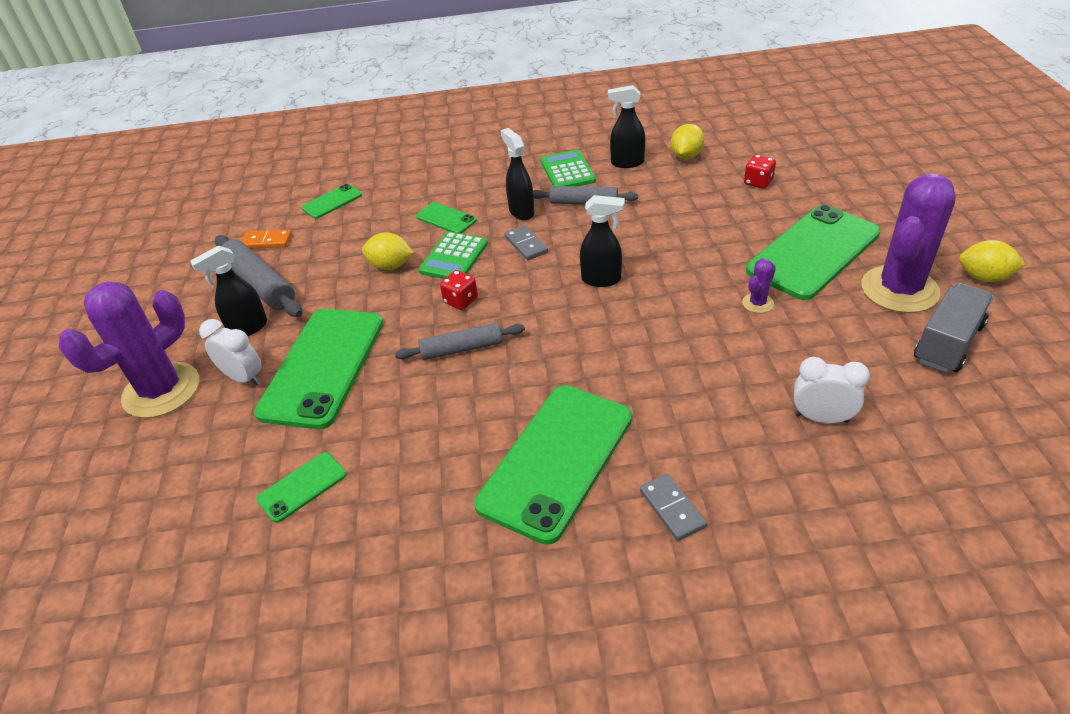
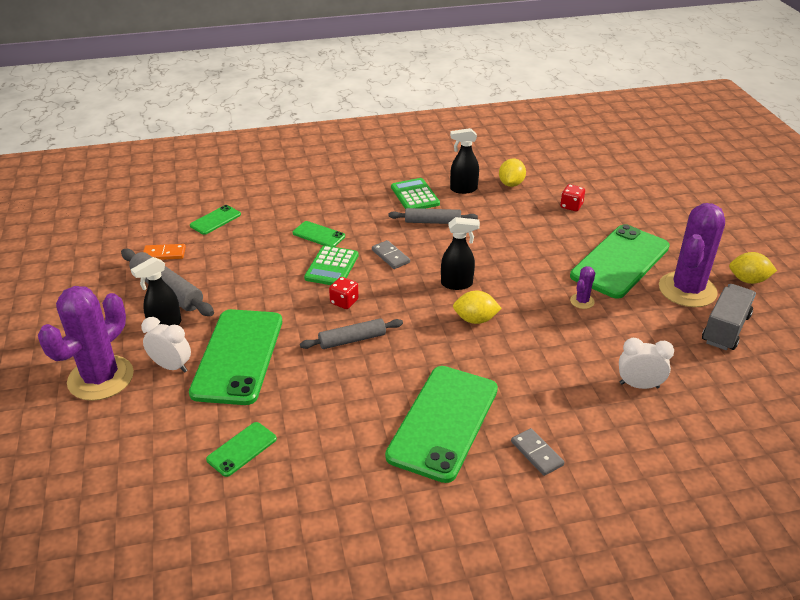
camera: 10 degrees left, 5 degrees down
yellow lemon [362,232,414,270] -> yellow lemon moved to [453,291,502,324]
black spray bottle [500,128,535,220] -> none

